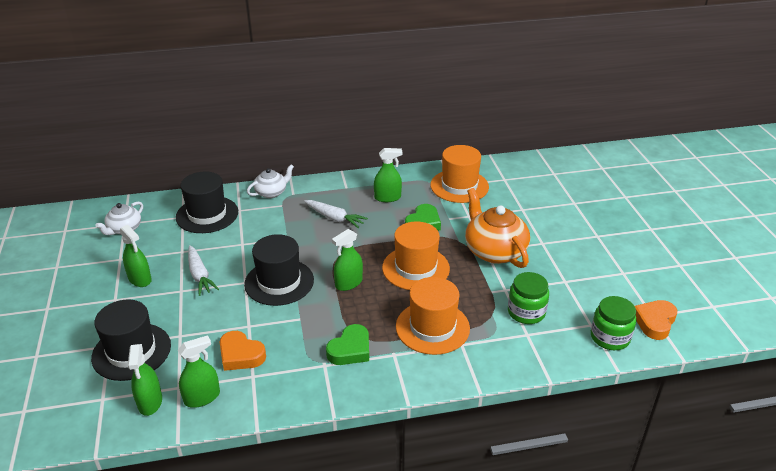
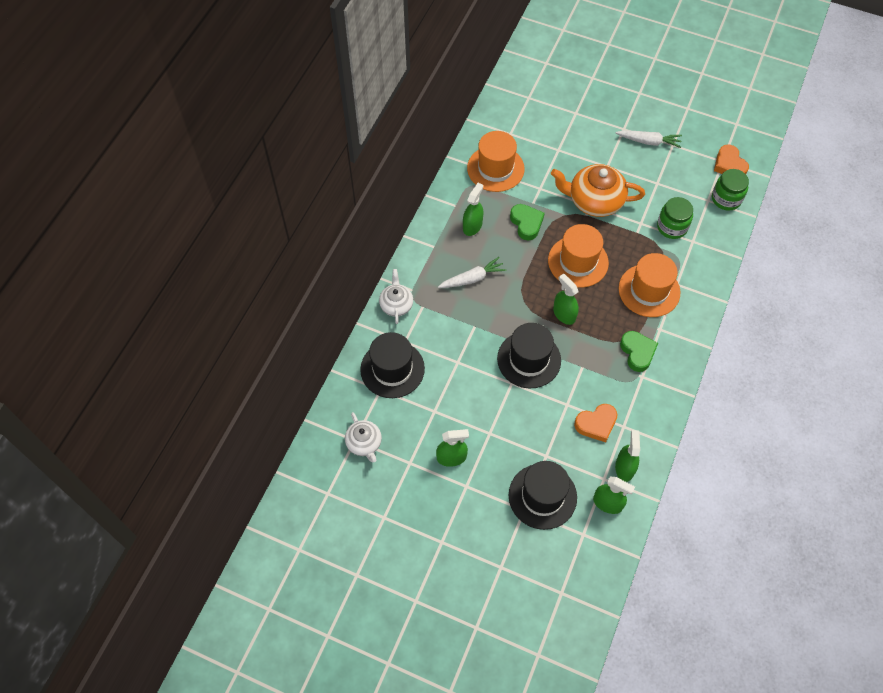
camera: 55 degrees left, 25 degrees up
white carrot [188,245,219,296] -> white carrot moved to [616,130,682,148]
green spray bottle [332,229,363,291] -> green spray bottle turned 150 degrees clockwise [553,274,579,325]

